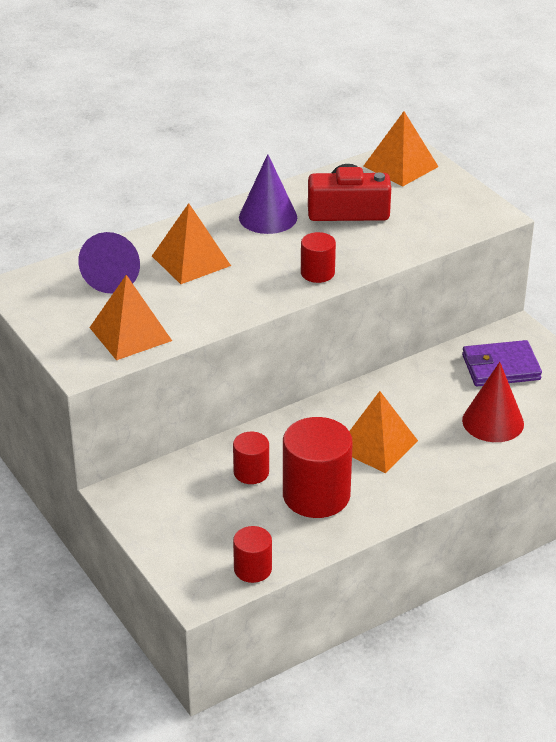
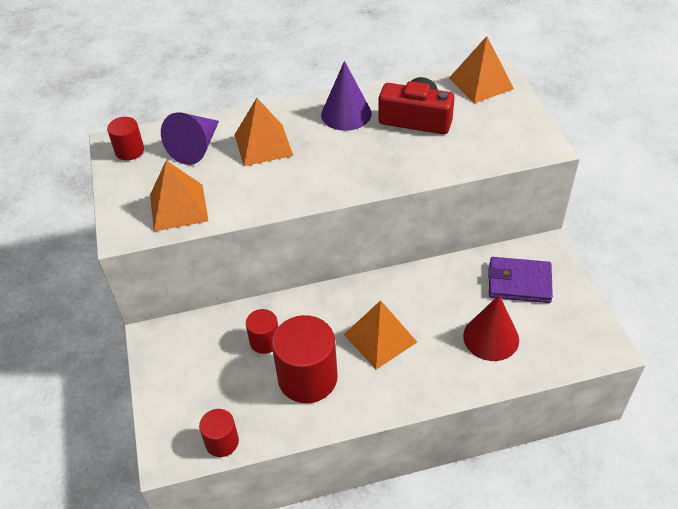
camera: 20 degrees right, 10 degrees up
red cylinder [301,232,336,283] -> red cylinder moved to [107,117,144,160]

